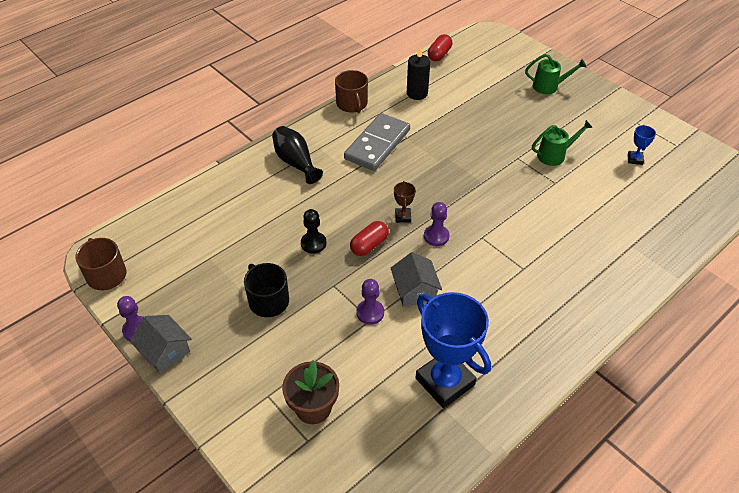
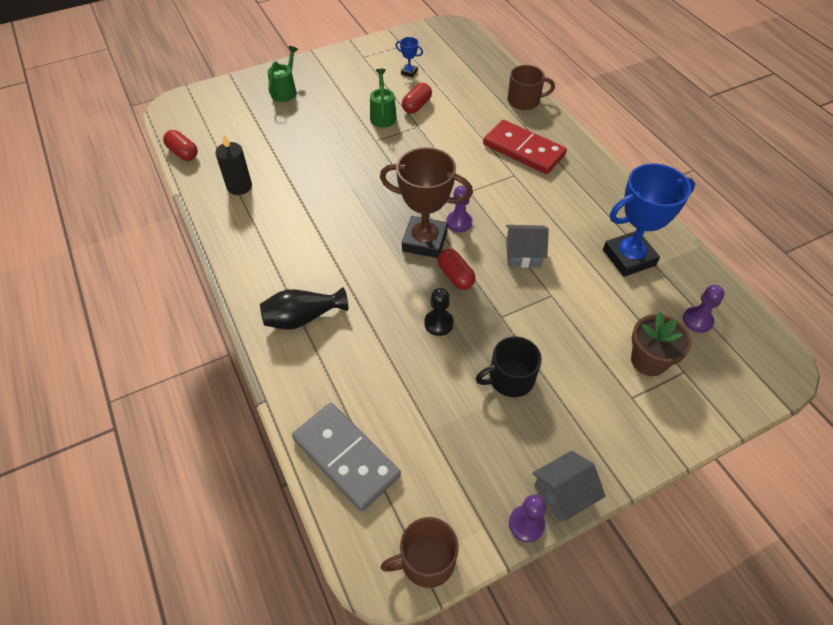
camera: 75 degrees left, 5 degrees up
brown mug [335,70,368,113] -> brown mug moved to [508,65,555,110]
grey domino [344,113,410,171] -> grey domino moved to [292,403,401,511]
purple pawn [356,279,384,325] -> purple pawn moved to [683,285,725,333]
brown trophy [394,181,416,223] -> brown trophy [380,147,473,258], size x2.35
none -> red capsule [402,83,432,114]
none -> red domino [483,120,567,174]

